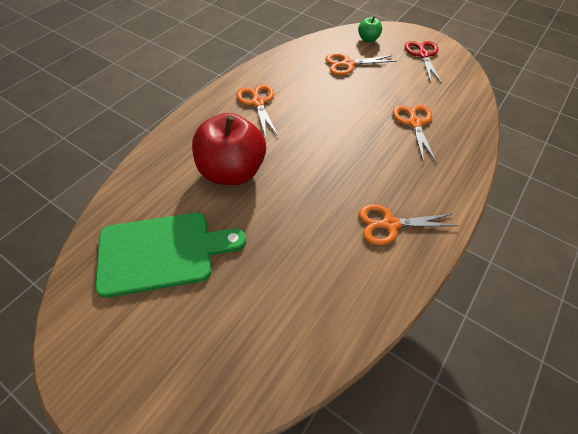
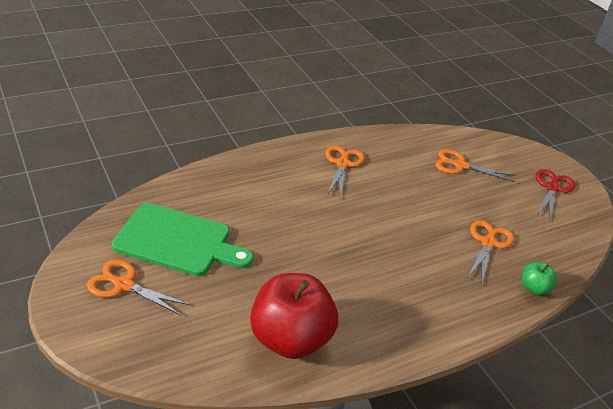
camera: 25 degrees right, 15 degrees down
red apple [192,113,266,185] -> red apple moved to [250,273,338,359]
green apple [358,16,382,42] -> green apple moved to [522,262,558,295]
orange scissors [359,204,459,245] -> orange scissors moved to [87,259,191,316]

